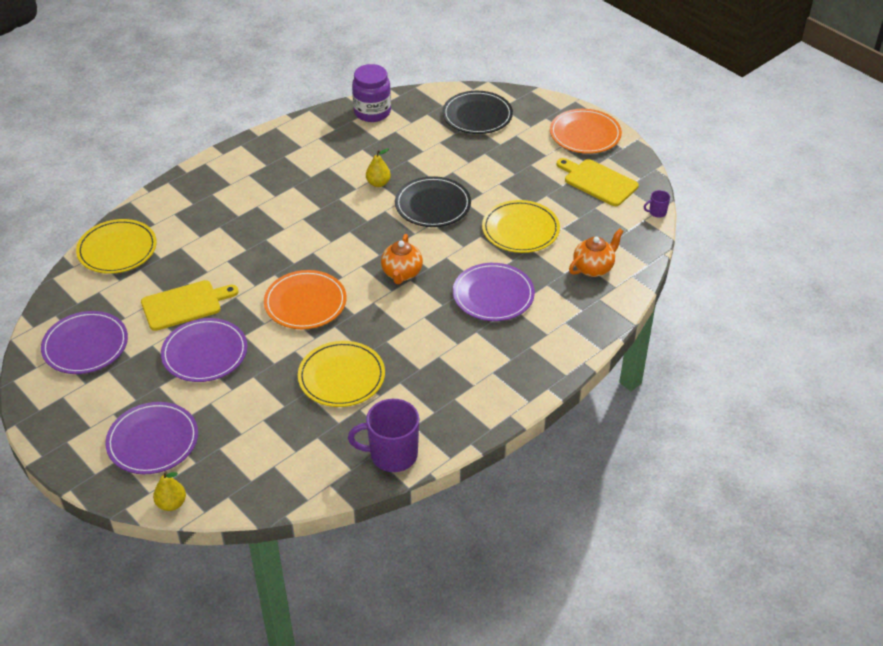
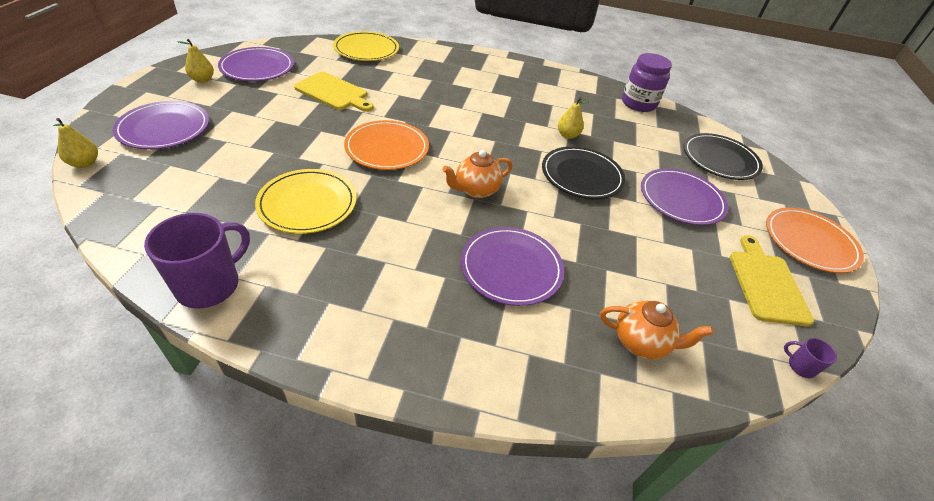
camera: 50 degrees right, 0 degrees up
purple plate [161,318,247,382] -> purple plate moved to [641,168,728,225]
purple mug [348,399,419,472] -> purple mug turned 75 degrees clockwise [144,213,250,309]
yellow plate [482,200,560,253] -> none
none -> yellow pear [178,39,214,83]

